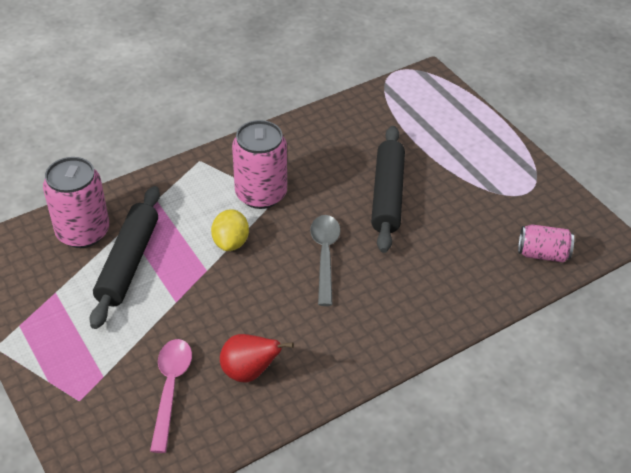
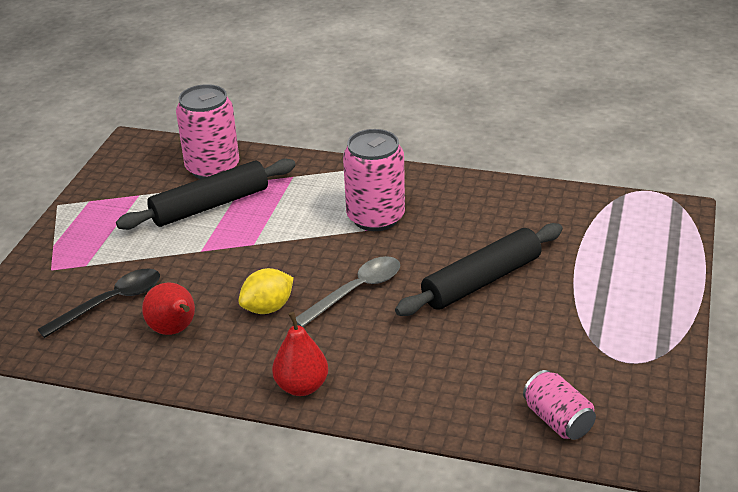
camera: 50 degrees right, 10 degrees down
pink spoon [150,339,192,453] -> black spoon [37,268,160,338]
yellow lemon [211,209,249,251] -> yellow lemon moved to [238,268,294,314]
none -> red pear [272,312,328,396]

